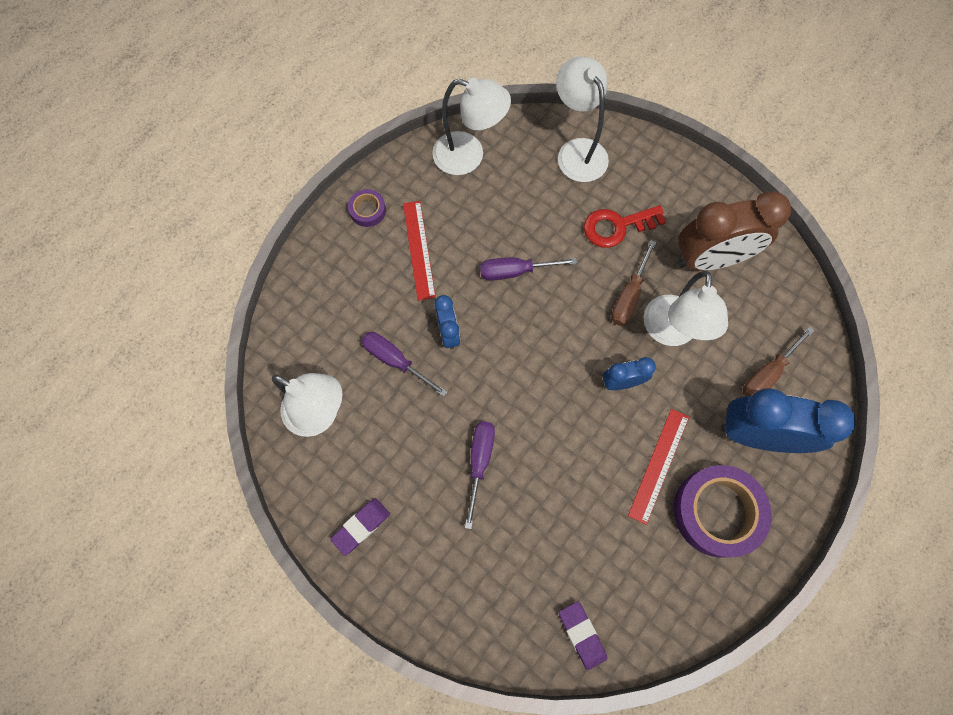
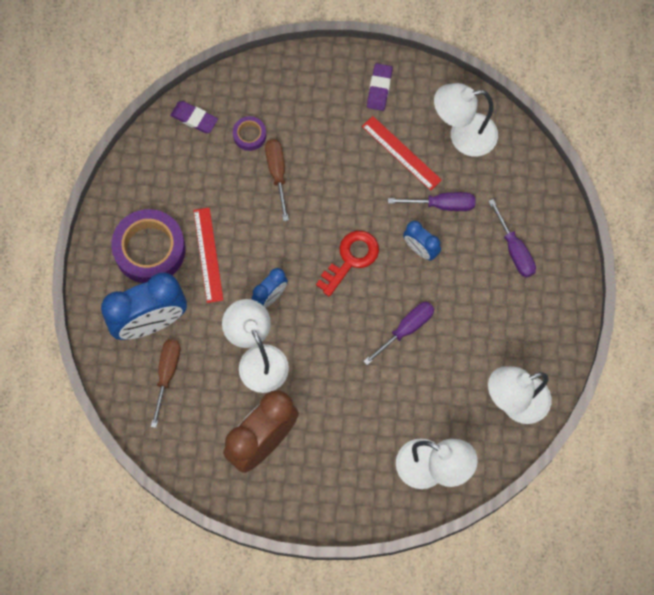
camera: 145 degrees right, 0 degrees up
purple tape [348,189,386,227] -> purple tape moved to [233,116,266,151]
red ruler [403,201,436,301] -> red ruler moved to [362,116,442,191]
purple screwdriver [465,421,495,529] -> purple screwdriver moved to [488,199,536,277]
red key [584,205,666,248] -> red key moved to [316,231,379,297]
brown screwdriver [611,240,656,326] -> brown screwdriver moved to [265,139,289,221]

